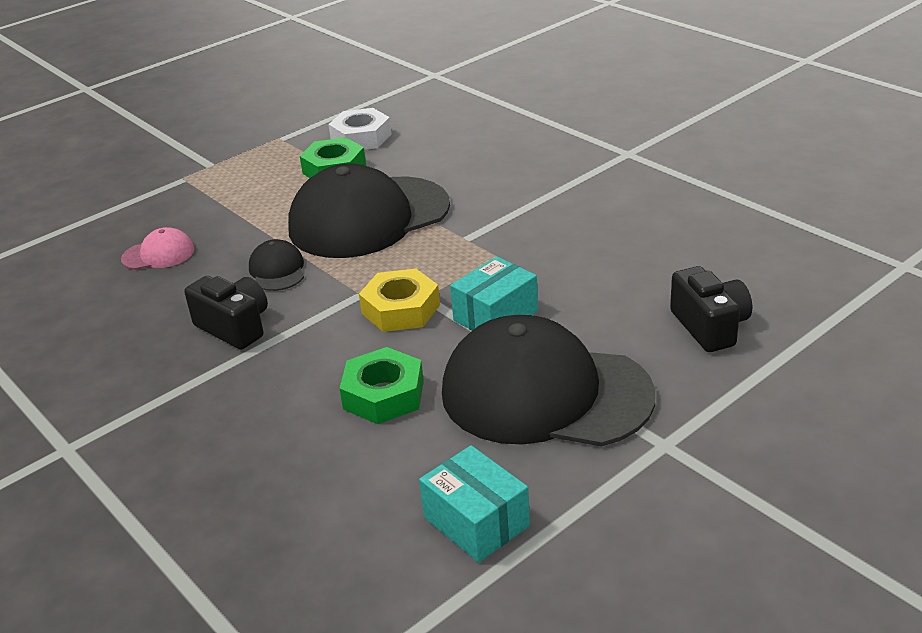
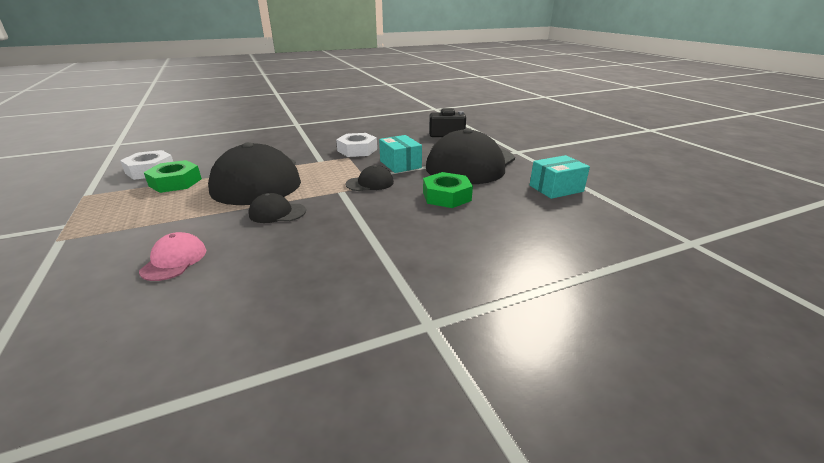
camera: 75 degrees left, 5 degrees down
black camera [184,276,268,350] -> none
yellow nut [359,268,440,332] -> black cap [345,165,394,191]
none -> white nut [336,133,377,157]

